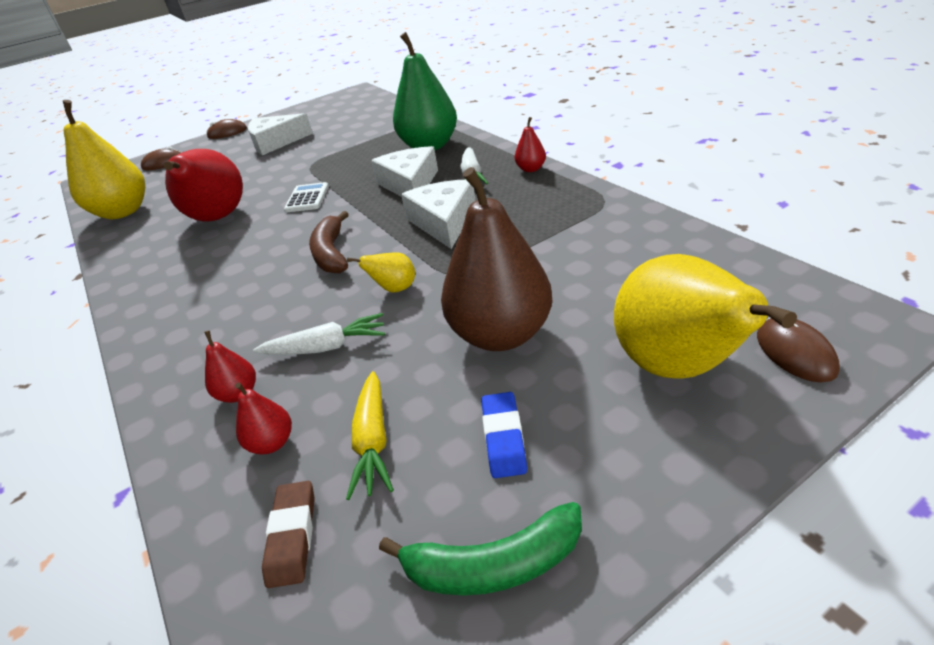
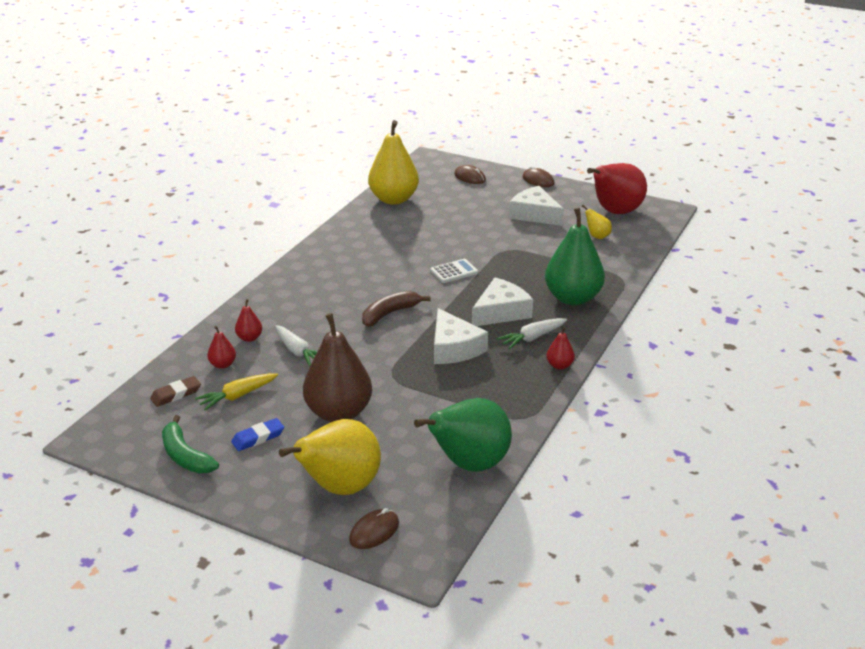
camera: 55 degrees right, 5 degrees down
red pear [164,149,243,222] -> red pear moved to [587,163,647,214]
yellow pear [347,252,415,293] -> yellow pear moved to [582,205,612,239]
white cheese [401,180,476,249] -> white cheese turned 105 degrees clockwise [434,308,488,364]
none -> green pear [414,398,512,472]

